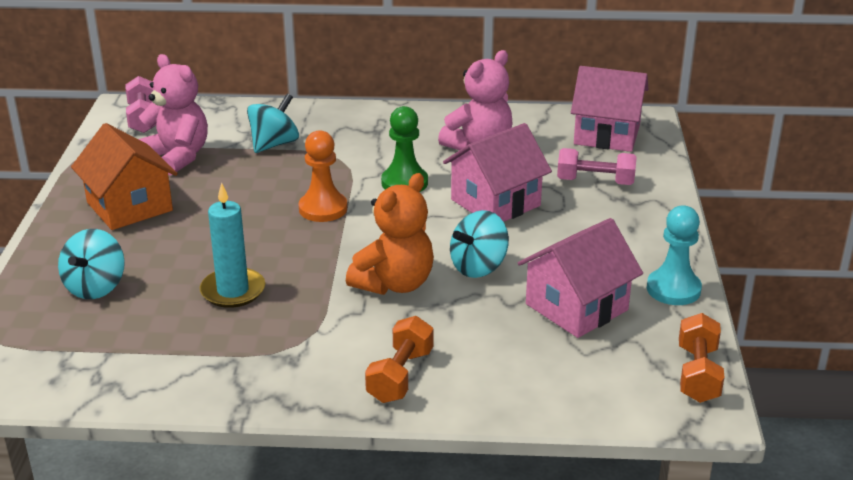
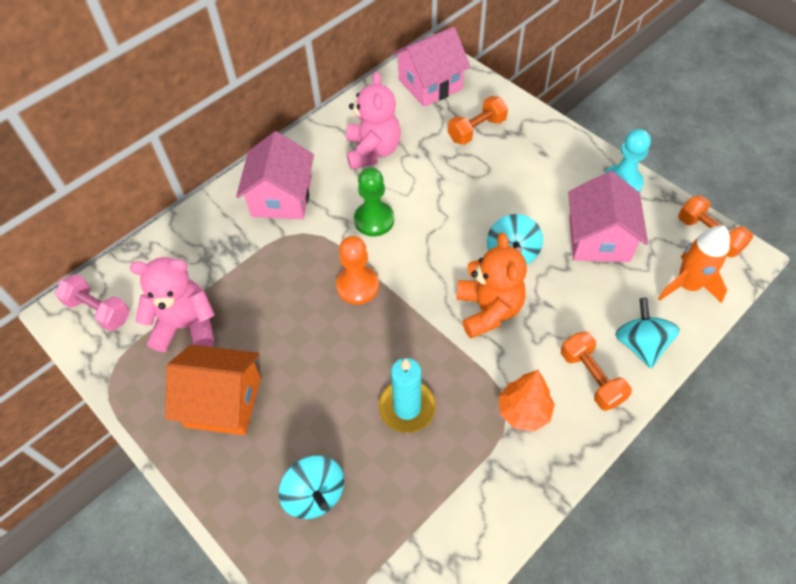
camera: 45 degrees left, 25 degrees up
turquoise spinning top [247,94,299,153] -> turquoise spinning top moved to [615,298,680,368]
pink house [443,123,552,222] -> pink house moved to [236,131,314,220]
pink dumbbell [557,148,637,185] -> orange dumbbell [448,96,508,145]
none -> orange tree [499,370,555,432]
none -> orange rocket [658,225,730,303]

